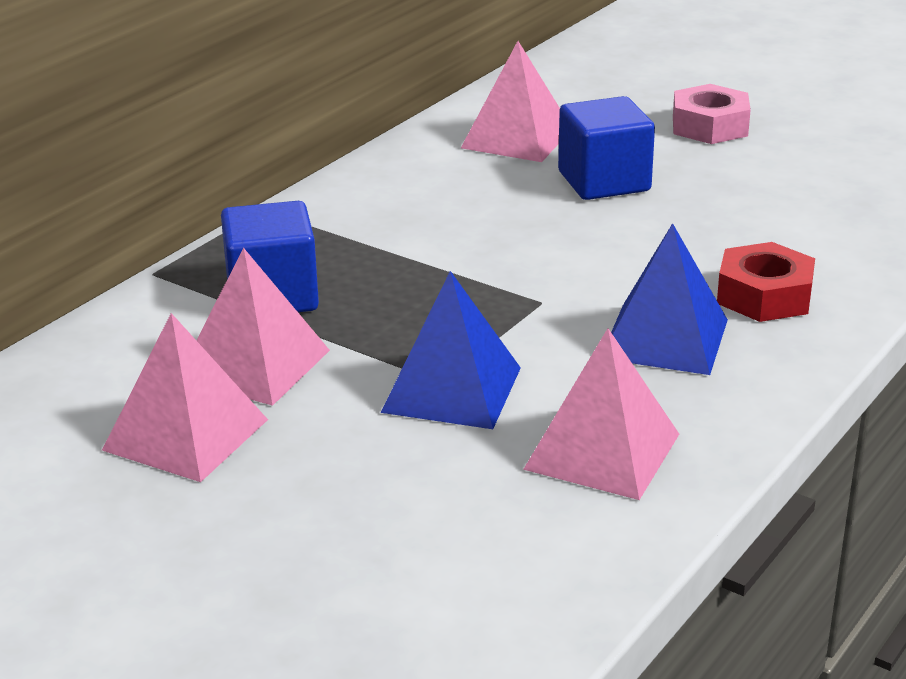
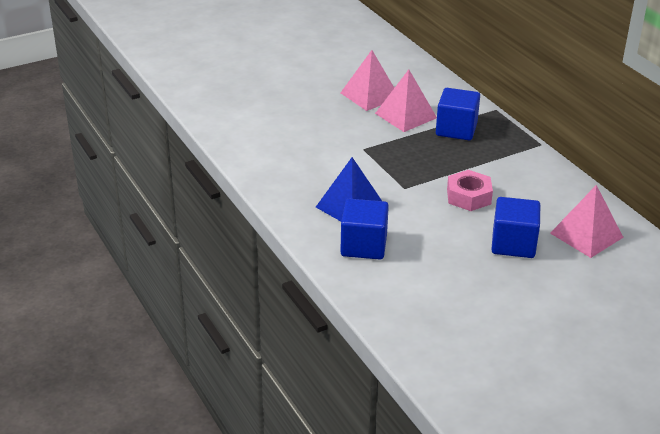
camera: 115 degrees right, 5 degrees up
blue pyramid [381,271,521,429] -> none
pink pyramid [523,328,679,500] -> none
pink nut [673,84,751,144] -> pink nut moved to [447,170,493,211]
red nut [717,242,815,322] -> blue cube [340,199,389,259]

